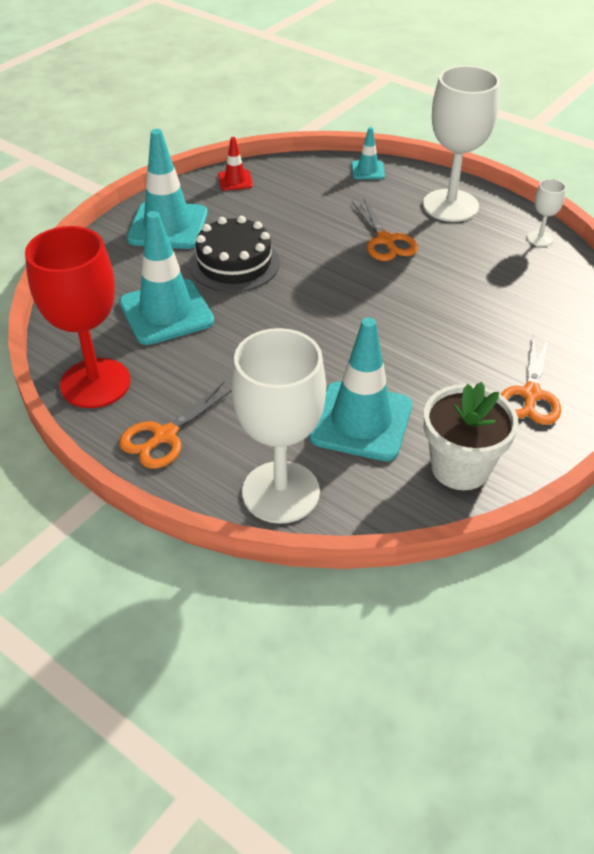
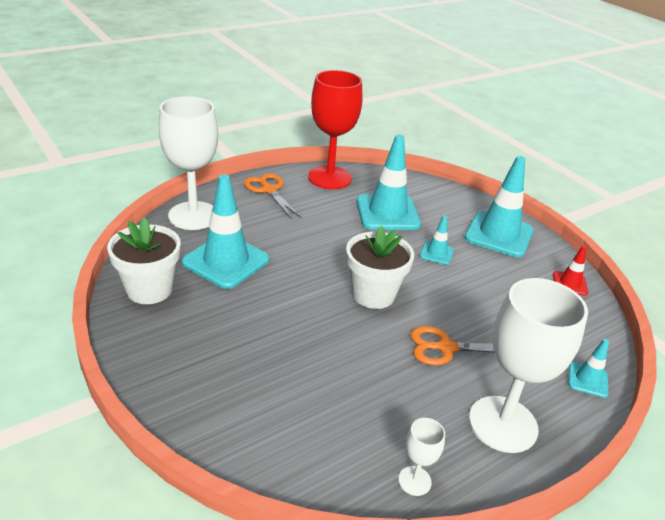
camera: 105 degrees right, 10 degrees down
black cake [189,216,280,292] -> turquoise traffic cone [420,215,454,265]
orange scissors [500,335,561,425] -> none
none -> white flower pot [346,226,414,309]

